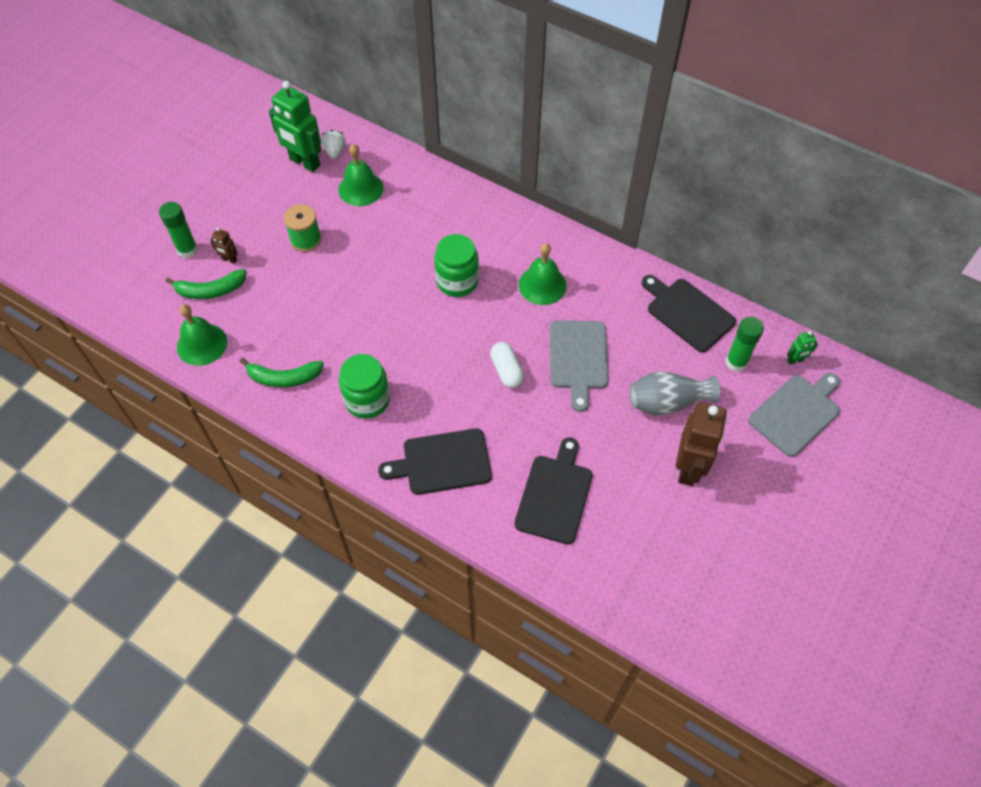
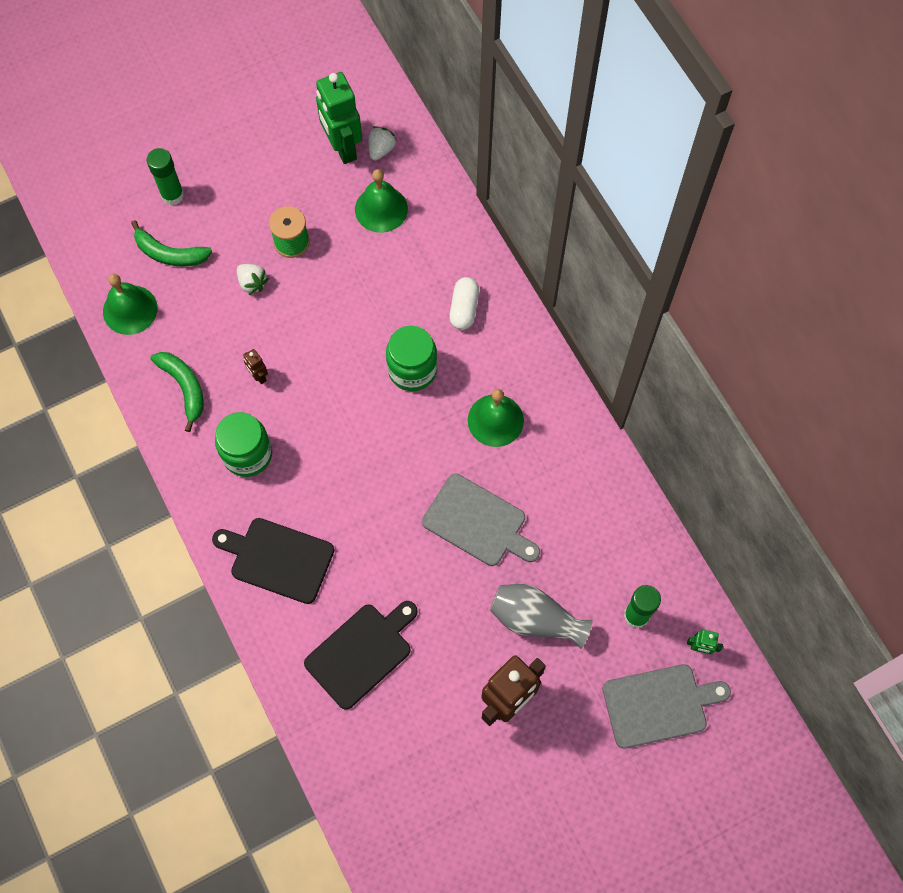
camera: 30 degrees right, 10 degrees up
brown robot [210,228,238,264] -> brown robot moved to [243,349,268,384]
green banana [239,358,324,387] -> green banana turned 150 degrees counterclockwise [150,352,204,432]
white capsule [490,342,524,388] -> white capsule moved to [449,277,479,330]
grey cutting board [550,321,608,412] -> grey cutting board turned 90 degrees counterclockwise [422,473,540,566]
black cutting board [642,275,736,352] -> none
none -> white strawberry [237,264,269,295]

